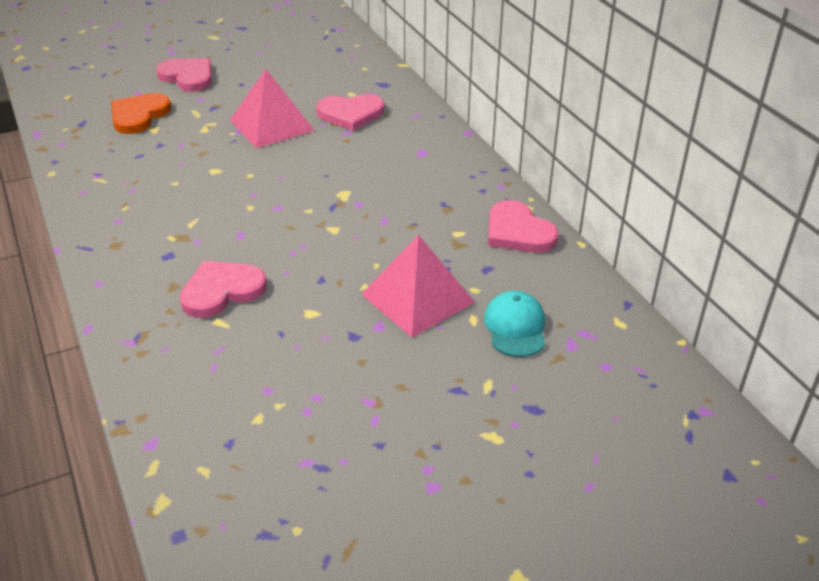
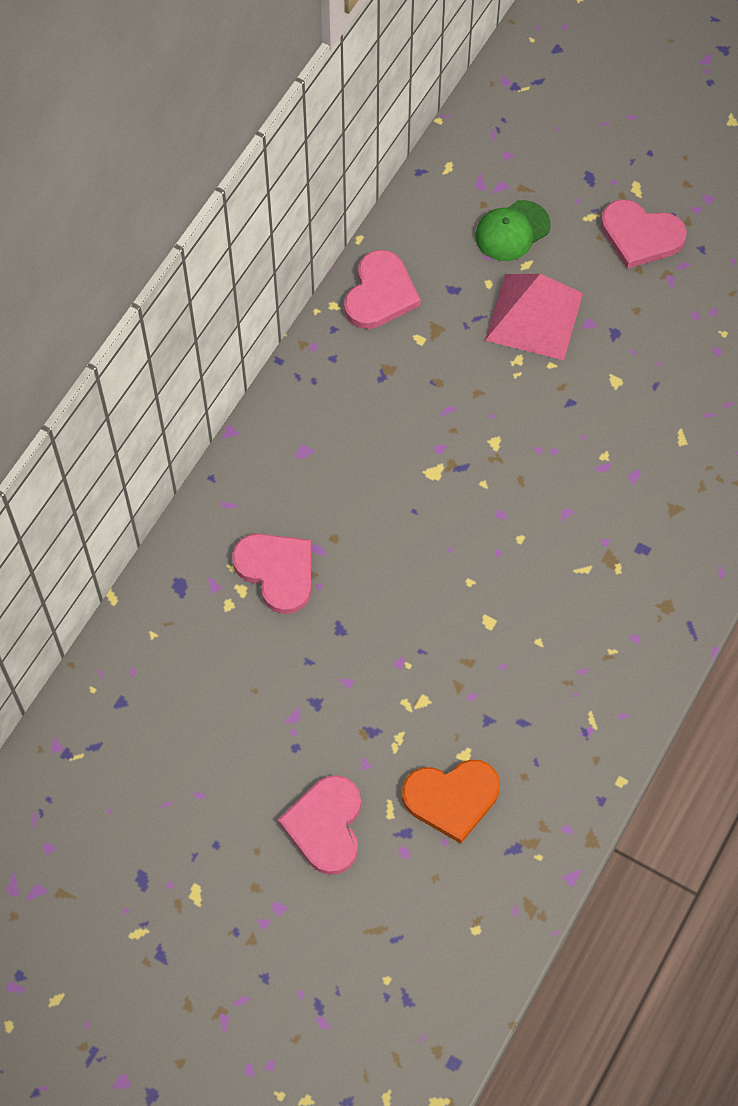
camera: 125 degrees left, 25 degrees up
pink heart [180,261,267,318] -> pink heart moved to [601,199,687,269]
pink pyramid [230,69,315,148] -> none
turquoise cap [484,291,545,357] -> green cap [475,200,551,261]

